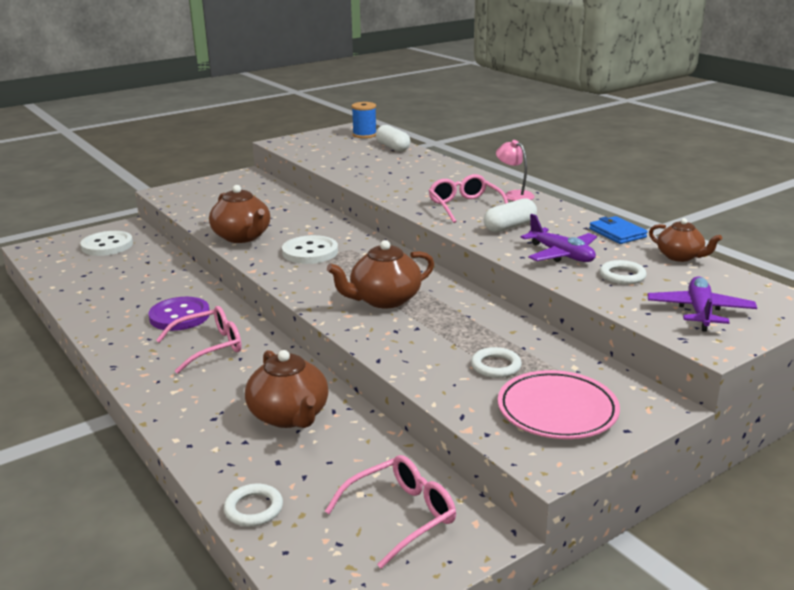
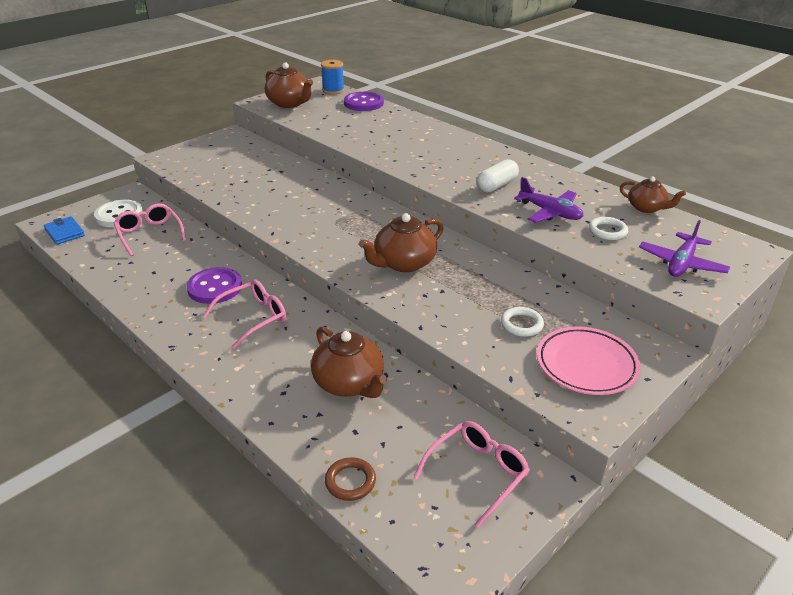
camera: 10 degrees left, 10 degrees up
brown teapot [209,185,270,243] -> brown teapot moved to [265,62,313,108]
white ring [224,483,283,527] -> brown ring [325,457,376,501]
white button [282,235,338,264] -> none
white capsule [376,125,410,151] -> purple button [344,92,384,111]
pink glasses [428,174,508,223] -> pink glasses moved to [114,203,186,256]
pink lamp [496,140,535,201] -> none
blue wallet [589,216,648,244] -> blue wallet moved to [44,216,85,245]
purple plane [648,276,757,332] -> purple plane turned 150 degrees counterclockwise [639,220,730,277]

